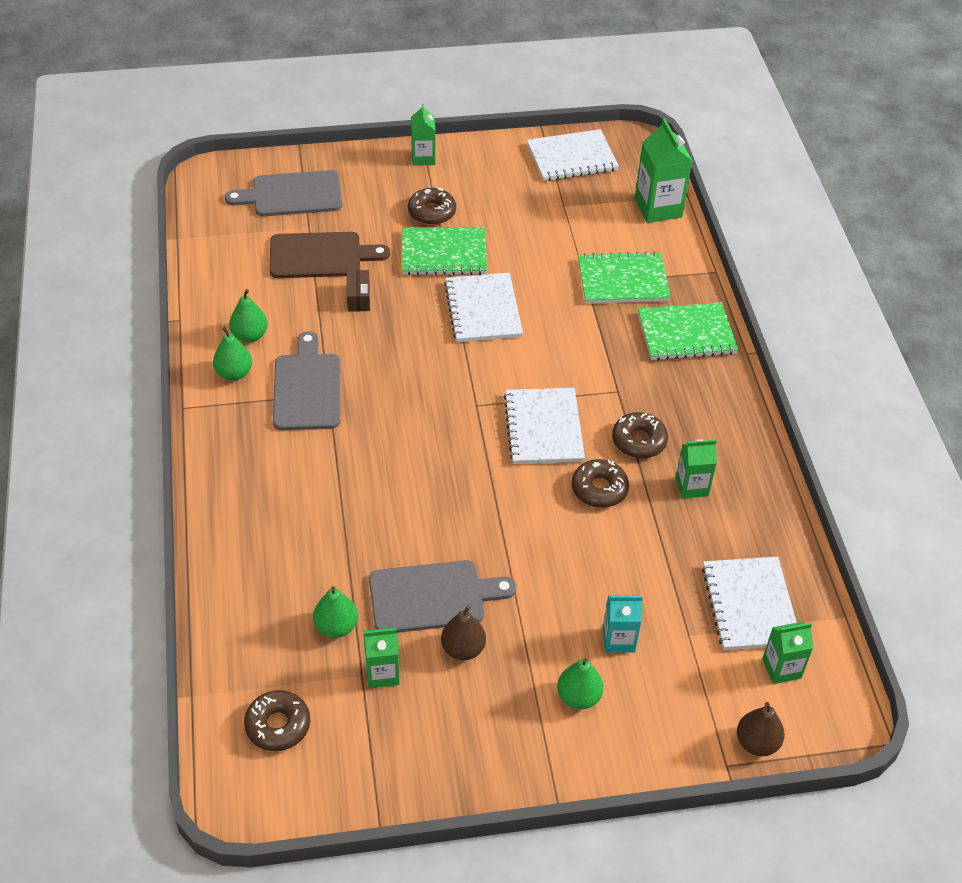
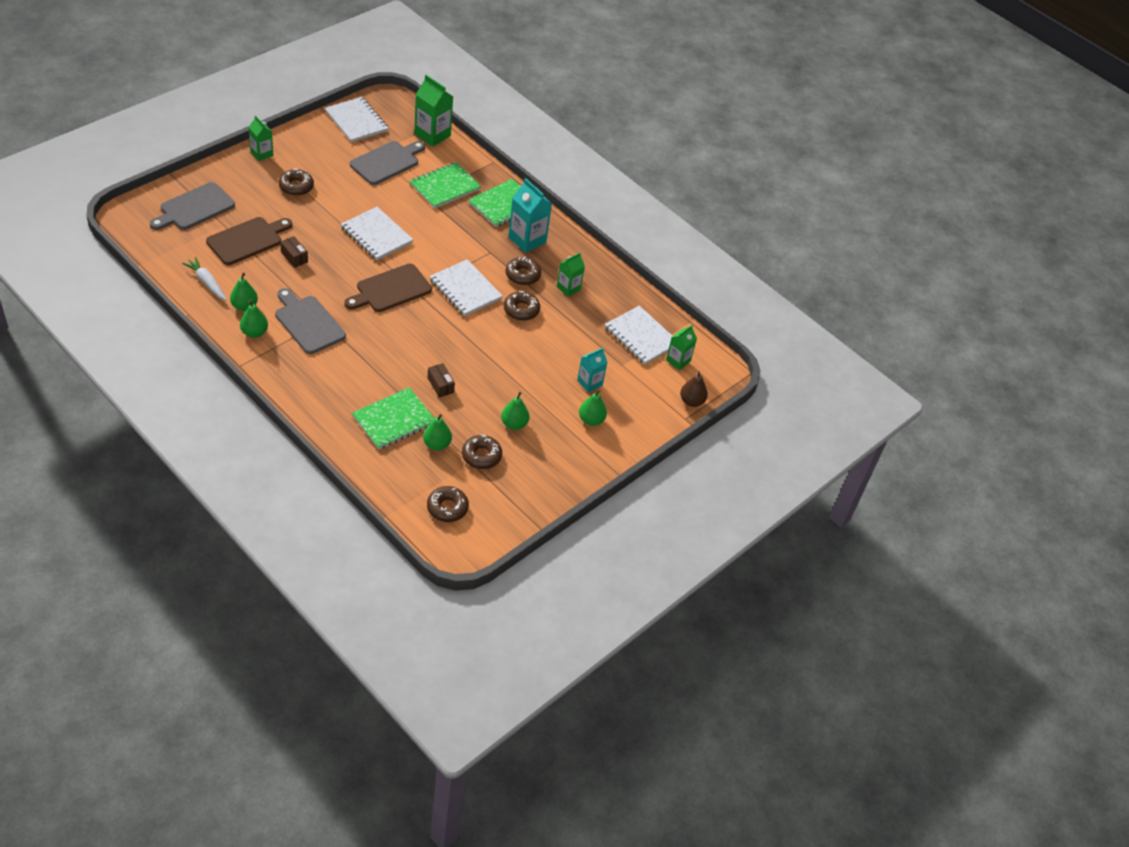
camera: 40 degrees left, 0 degrees up
green carton [364,627,400,688] -> brown donut [462,434,502,469]
grey cutting board [369,560,516,633] -> grey cutting board moved to [350,141,425,185]
green notebook [402,227,487,275] -> green notebook moved to [352,387,435,450]
brown pear [441,605,486,660] -> green pear [501,392,530,430]
white notebook [527,129,619,181] -> white notebook turned 75 degrees counterclockwise [325,97,389,142]
none -> white carrot [182,257,227,301]
none -> brown cutting board [344,264,432,312]
none -> brown box [427,363,455,397]
none -> turquoise carton [508,178,552,253]

